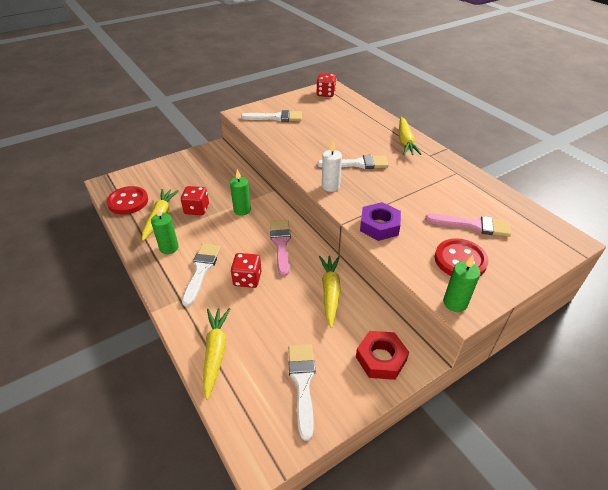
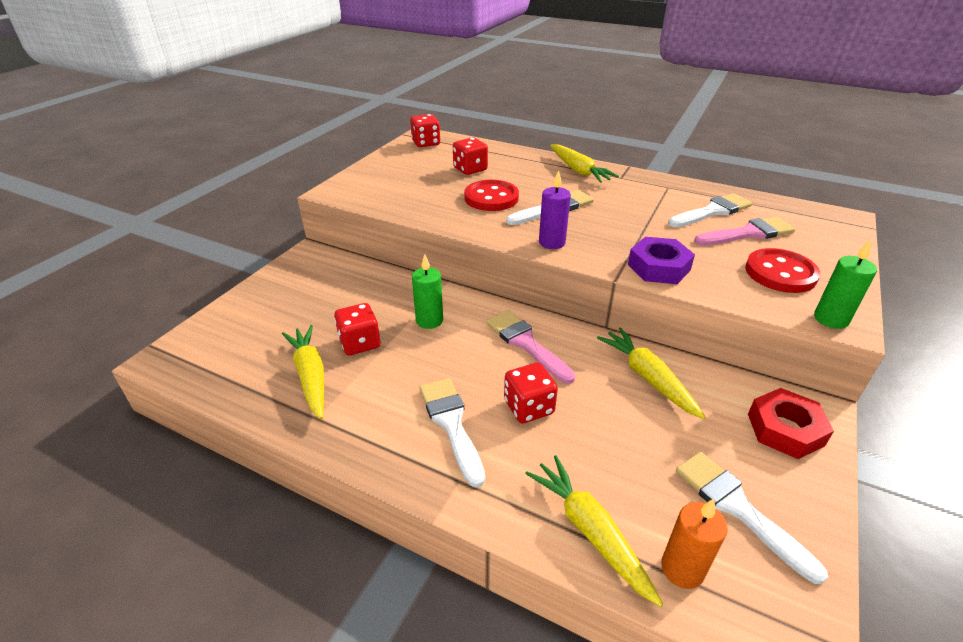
camera: 30 degrees left, 5 degrees down
red button [107,186,148,215] -> red button moved to [464,180,519,211]
green candle [151,206,179,254] -> none
white brush [241,110,302,122] -> white brush moved to [668,193,752,227]
white candle [322,141,342,192] -> purple candle [539,170,571,249]
none -> red dice [453,137,488,175]
none -> orange candle [661,498,728,589]

